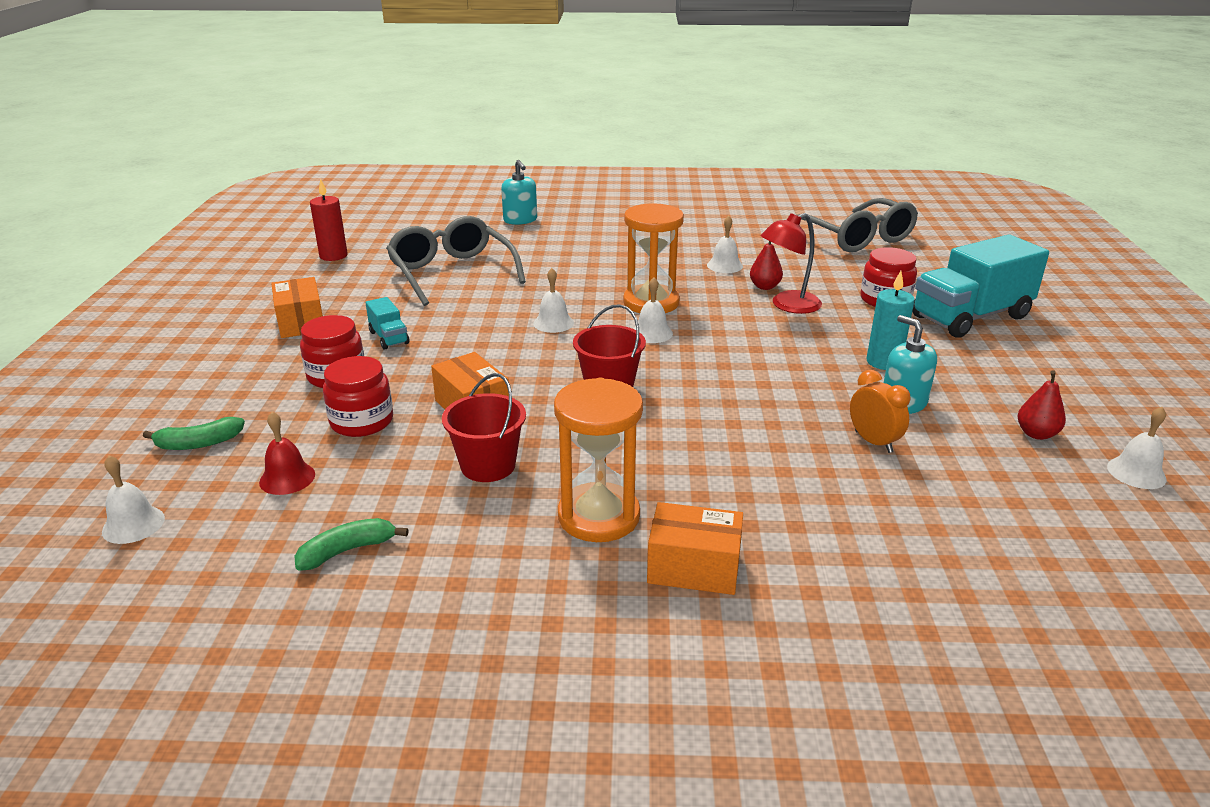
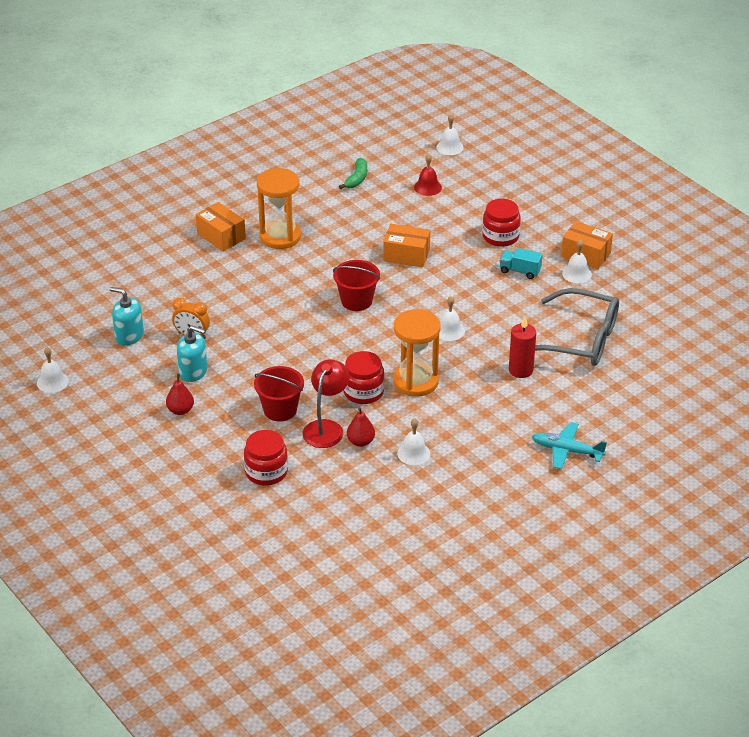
camera: 140 degrees right, 10 degrees up
green banana [143,417,245,450] -> none
red candle [310,178,348,261] -> red candle moved to [509,317,536,378]
red jar [323,356,393,437] -> red jar moved to [343,351,385,404]
red bucket [442,373,526,482] -> red bucket moved to [254,366,304,422]
turquoise soap dispenser [501,160,537,225] -> turquoise soap dispenser moved to [110,287,144,345]
white bell [634,277,673,343] -> white bell moved to [562,240,592,283]
orange box [647,502,743,595] -> orange box turned 75 degrees clockwise [196,202,246,252]
grey glasses [797,198,918,252] -> none
turquoise candle [867,271,915,370] -> none
turquoise truck [912,234,1049,338] -> none
red pear [1018,370,1066,440] -> red pear moved to [166,374,194,415]
none -> turquoise plane [532,422,607,469]

